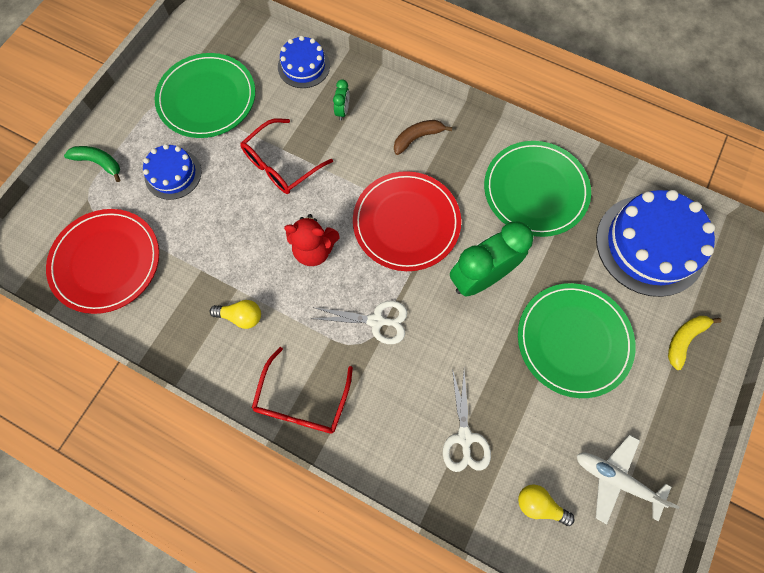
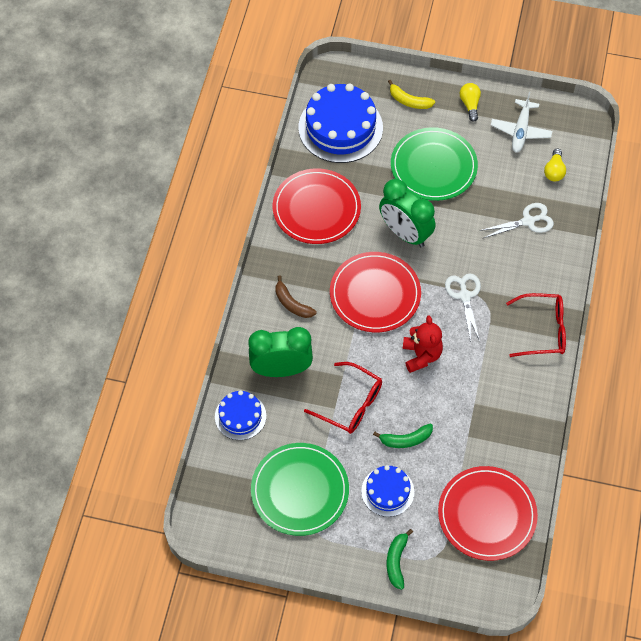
camera: 105 degrees left, 10 degrees down
yellow light bulb [210,300,261,329] -> yellow light bulb moved to [460,83,481,122]
green clock [333,80,349,120] -> green clock [248,327,313,377], size x2.35
green plate [484,141,591,237] -> red plate [273,168,361,244]
none -> green banana [373,423,433,448]

